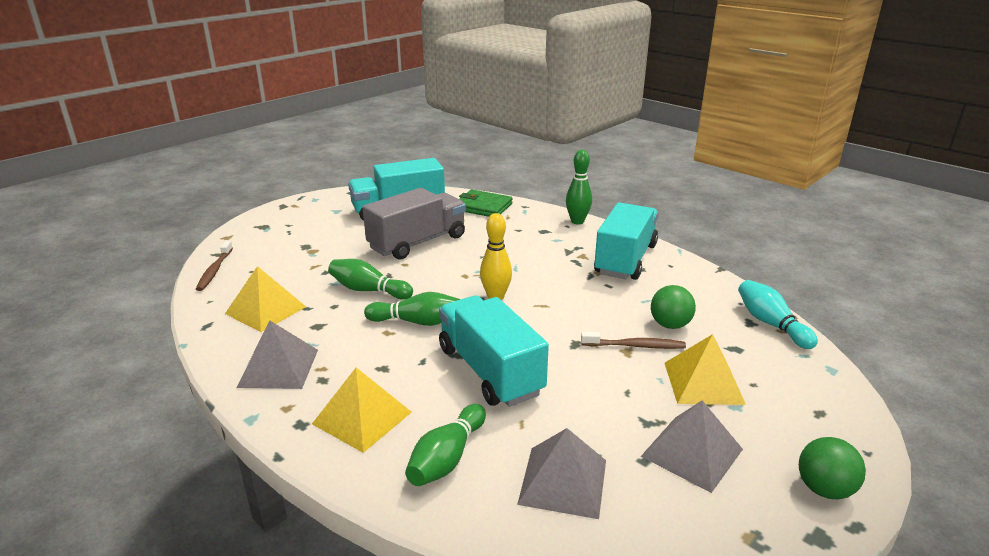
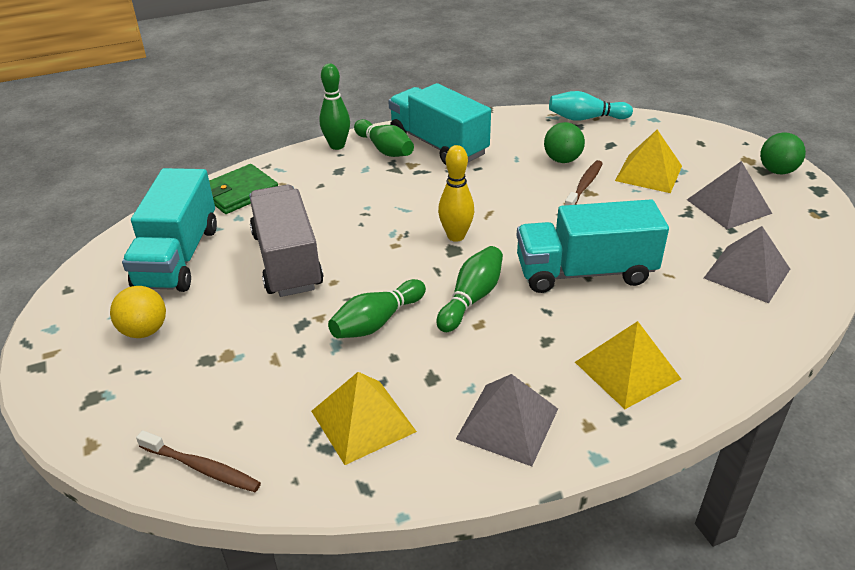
camera: 65 degrees left, 10 degrees up
green bowling pin [405,404,486,486] -> green bowling pin moved to [354,119,414,157]
none -> yellow ball [110,286,166,338]

